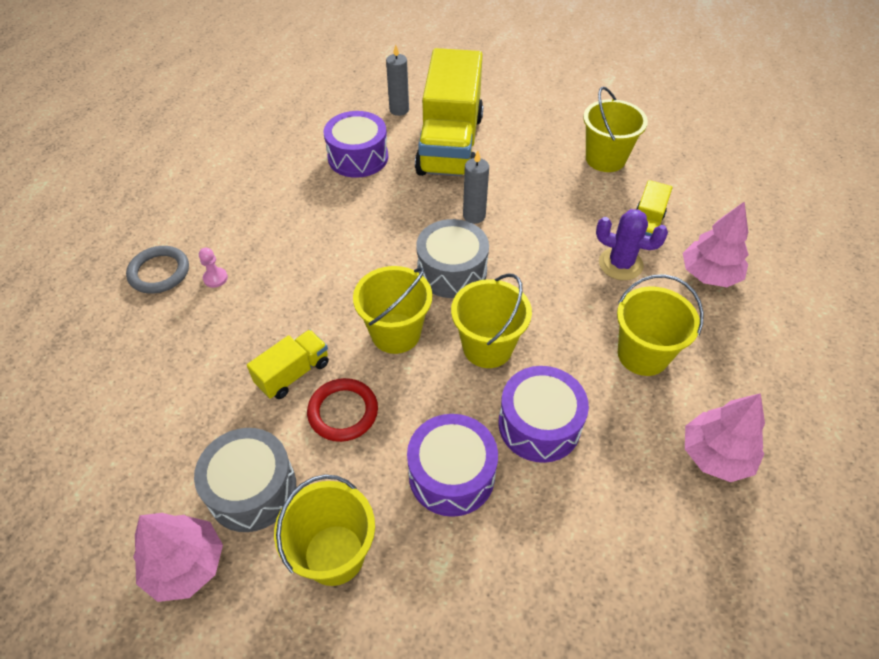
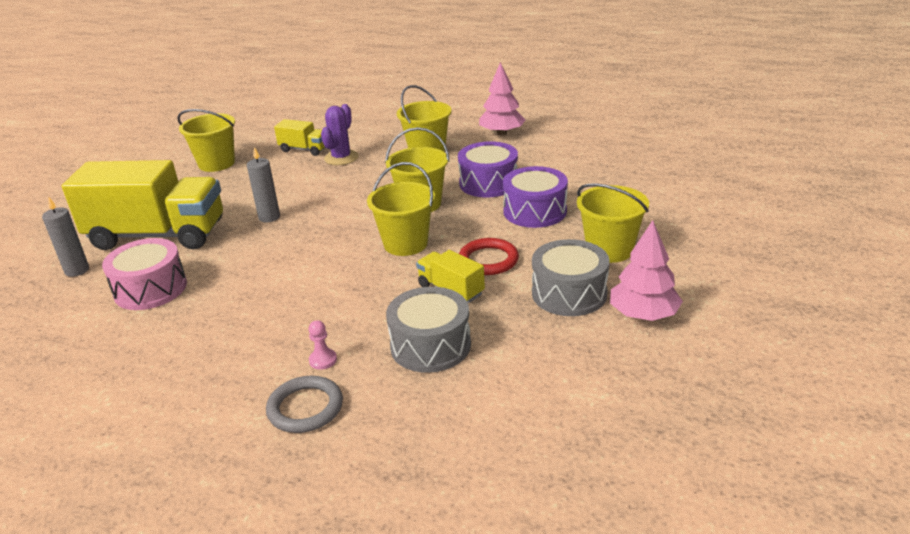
camera: 90 degrees left, 20 degrees down
purple drum [323,111,388,178] -> pink drum [102,238,187,310]
grey drum [416,219,489,298] -> grey drum moved to [386,287,471,373]
pink tree [683,201,749,287] -> none

